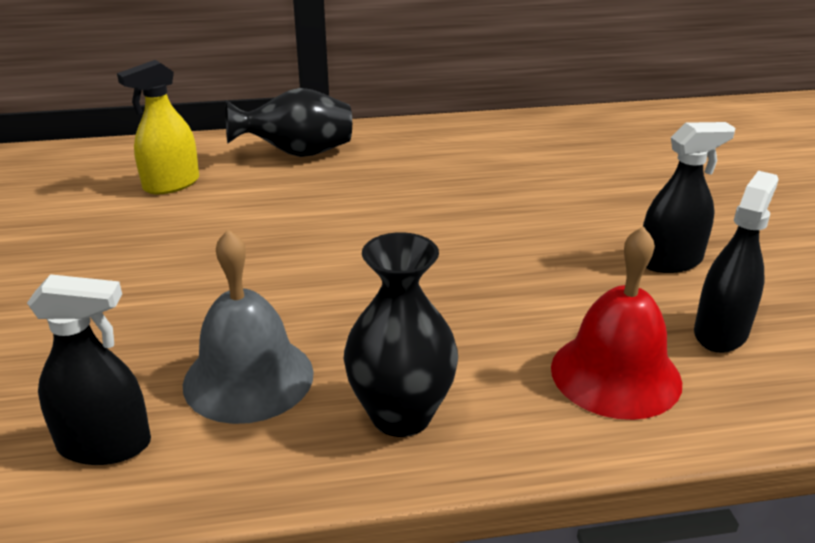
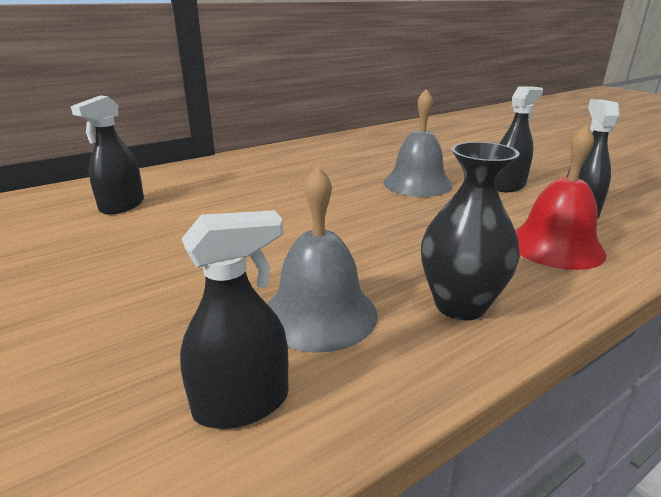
camera: 25 degrees left, 5 degrees down
yellow spray bottle [117,60,199,195] -> black spray bottle [71,96,144,215]
black vase [226,88,352,157] -> none
none -> grey bell [383,89,453,197]

